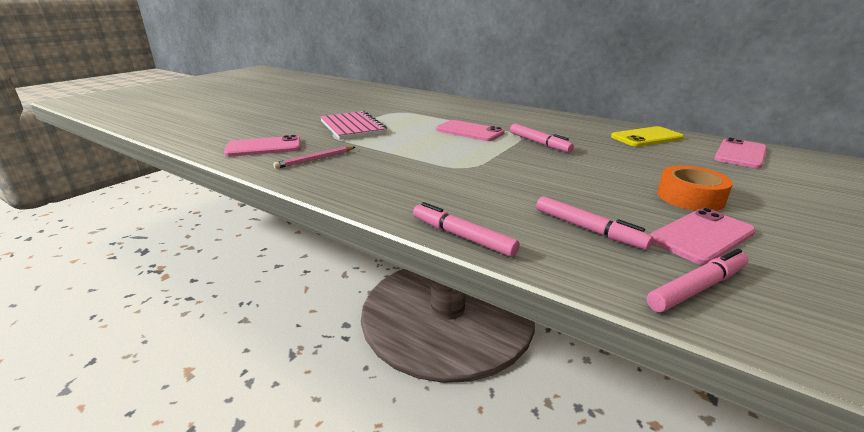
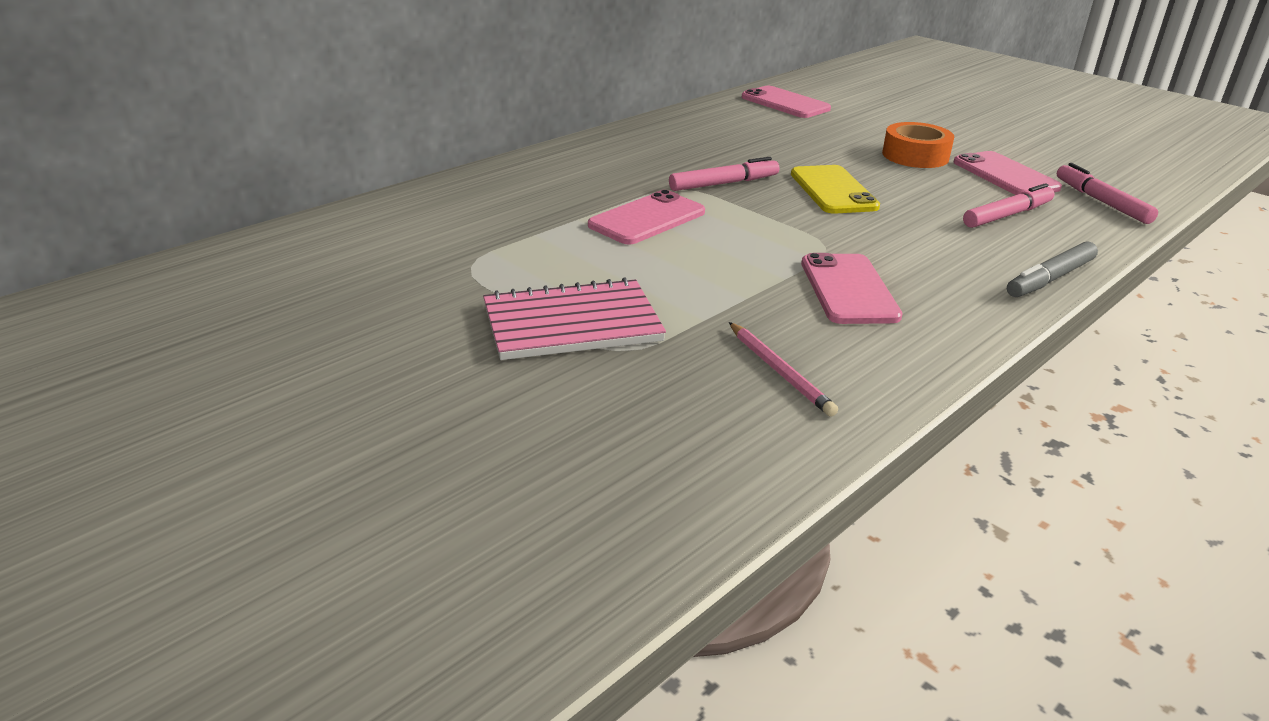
camera: 80 degrees left, 5 degrees up
pink phone [224,135,301,157] -> pink phone moved to [801,253,902,324]
pink marker [413,202,520,257] -> grey marker [1007,241,1098,297]
yellow phone [611,126,684,147] -> yellow phone moved to [791,165,880,214]

